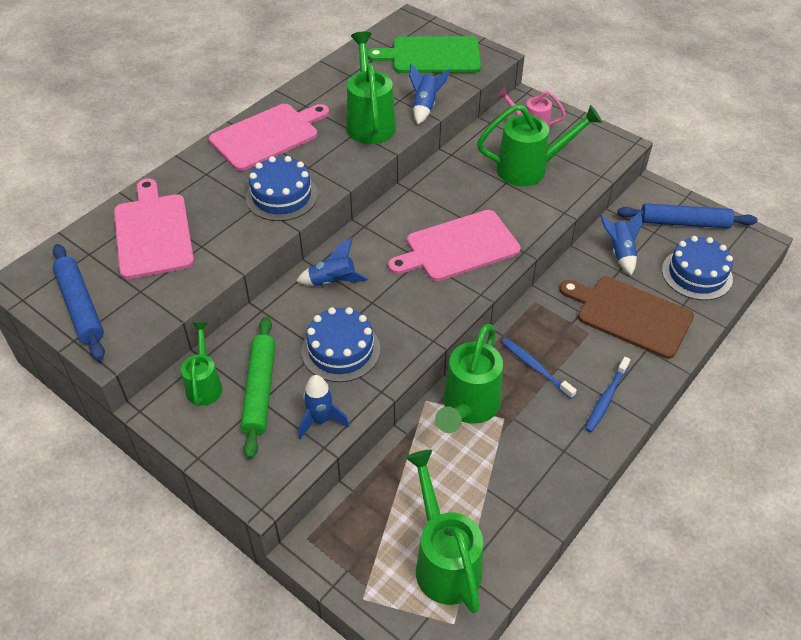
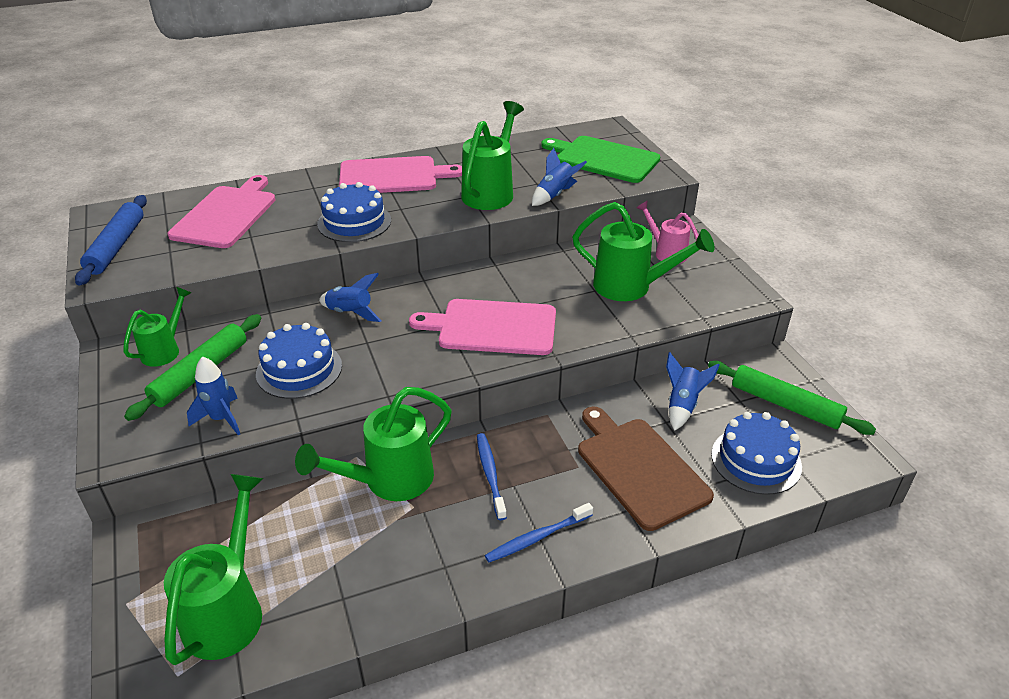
camera: 30 degrees right, 10 degrees down
blue rolling pin [617,203,758,229] -> green rolling pin [708,361,876,435]

